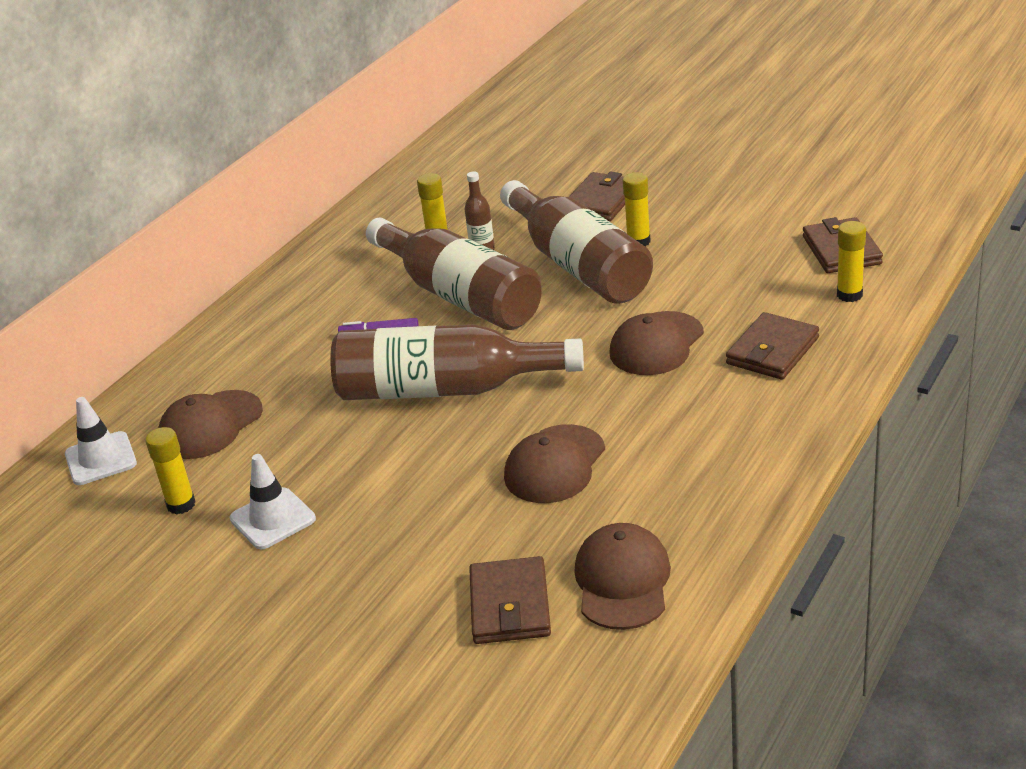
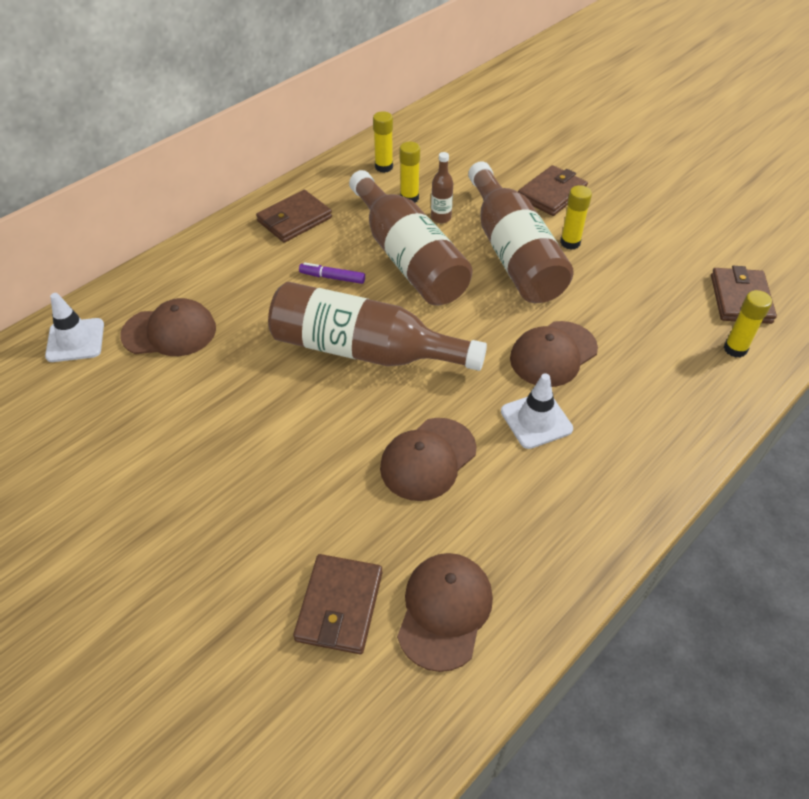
camera: 10 degrees right, 15 degrees up
yellow glue stick [145,427,196,514] -> yellow glue stick moved to [373,111,393,173]
brown cap [158,390,263,459] -> brown cap turned 150 degrees counterclockwise [120,298,216,356]
white traffic cone [230,454,316,549] -> white traffic cone moved to [501,373,573,449]
brown wallet [726,312,819,380] -> brown wallet moved to [256,190,332,243]

